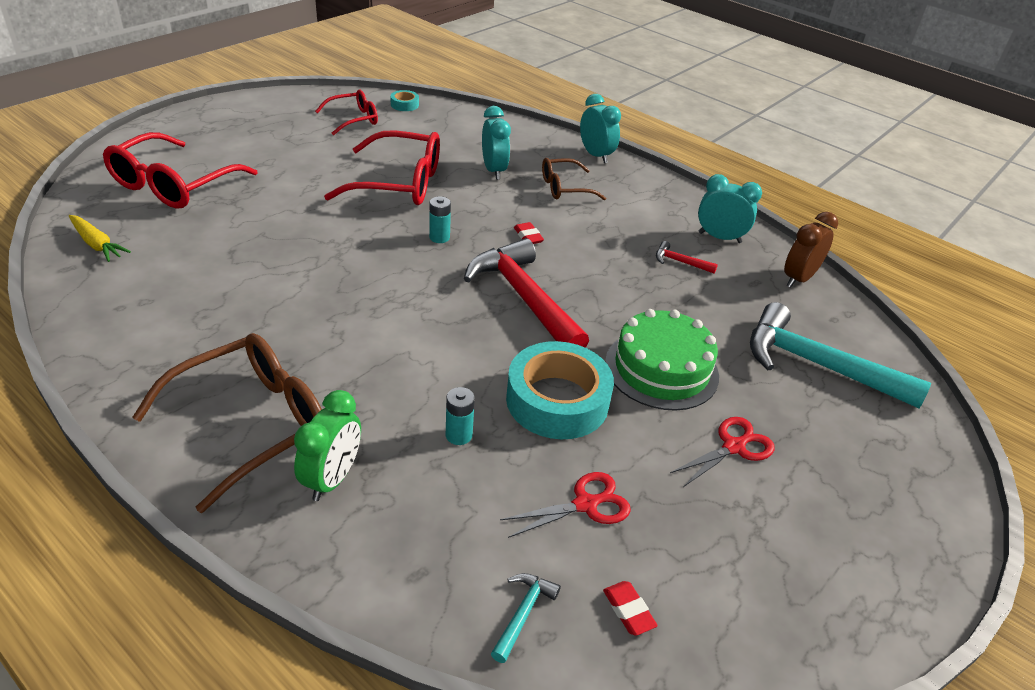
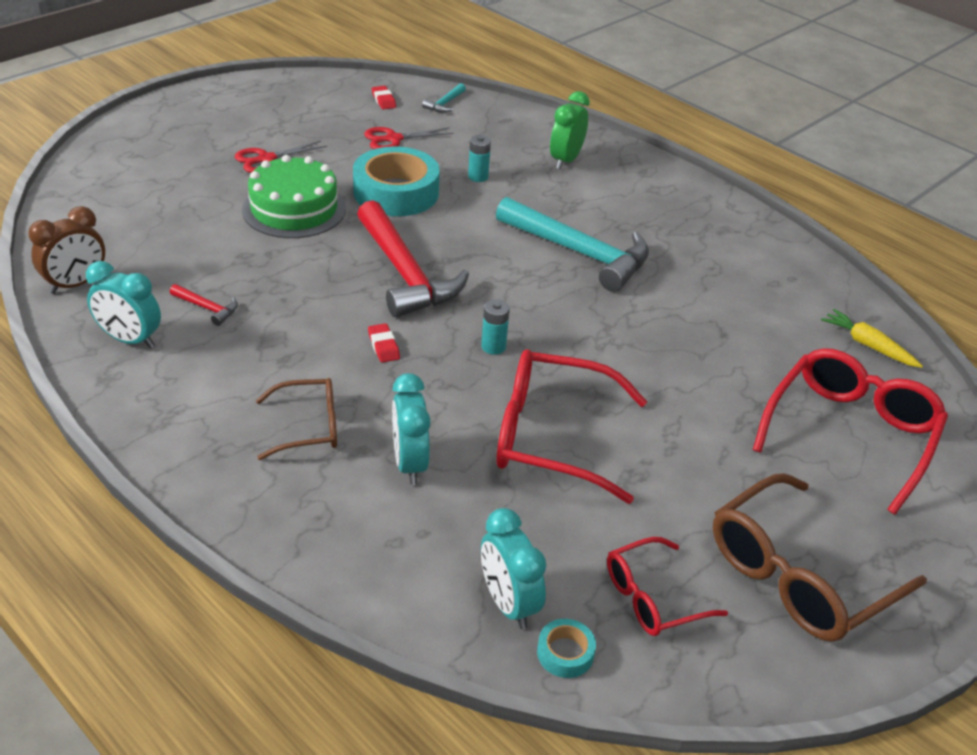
camera: 175 degrees left, 0 degrees up
brown glasses [132,333,322,513] -> brown glasses moved to [713,473,927,642]
turquoise clock [580,94,621,163] -> turquoise clock moved to [481,508,546,629]
turquoise hammer [750,302,931,408] -> turquoise hammer moved to [496,197,649,292]

